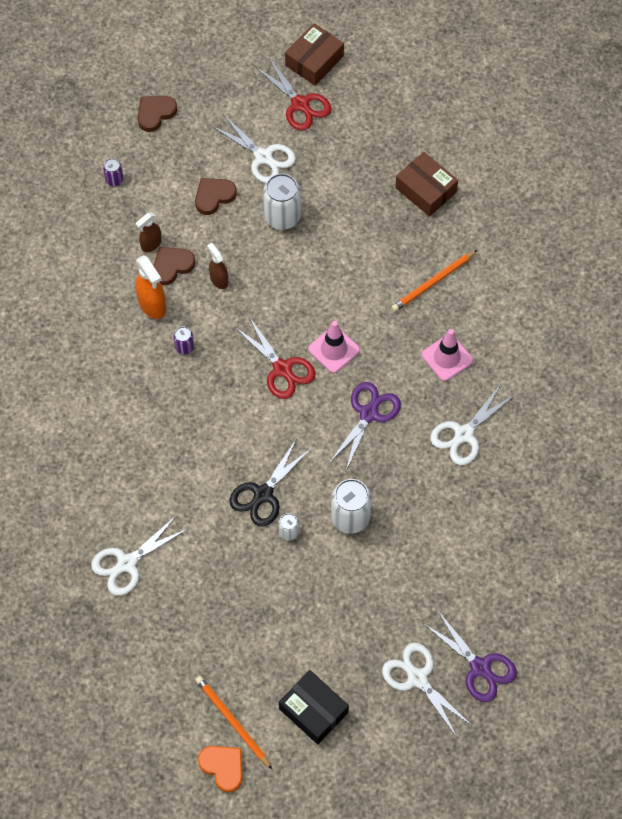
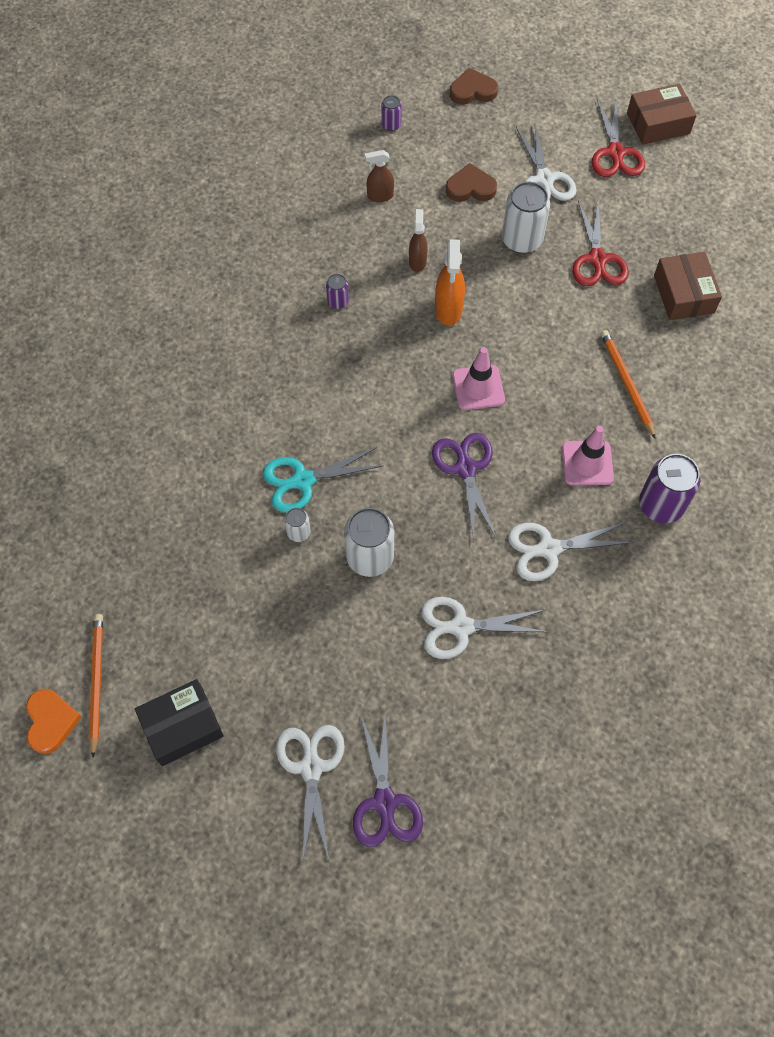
camera: 35 degrees right, 0 degrees up
white scissors [91,515,187,596] -> white scissors moved to [421,597,548,659]
orange spray bottle [135,255,166,319] -> orange spray bottle moved to [435,239,465,326]
brown heart [153,247,195,285] -> none
black scissors [229,438,312,527] -> turquoise scissors [263,447,384,512]
red scissors [235,317,315,399] -> red scissors moved to [572,201,629,286]
black box [279,670,349,744] -> black box turned 75 degrees clockwise [135,679,224,766]
purple scissors [329,382,401,473] -> purple scissors turned 75 degrees counterclockwise [432,433,497,540]
orange pencil [392,250,477,311] -> orange pencil turned 75 degrees clockwise [601,330,656,439]
none -> purple can [639,454,701,523]

